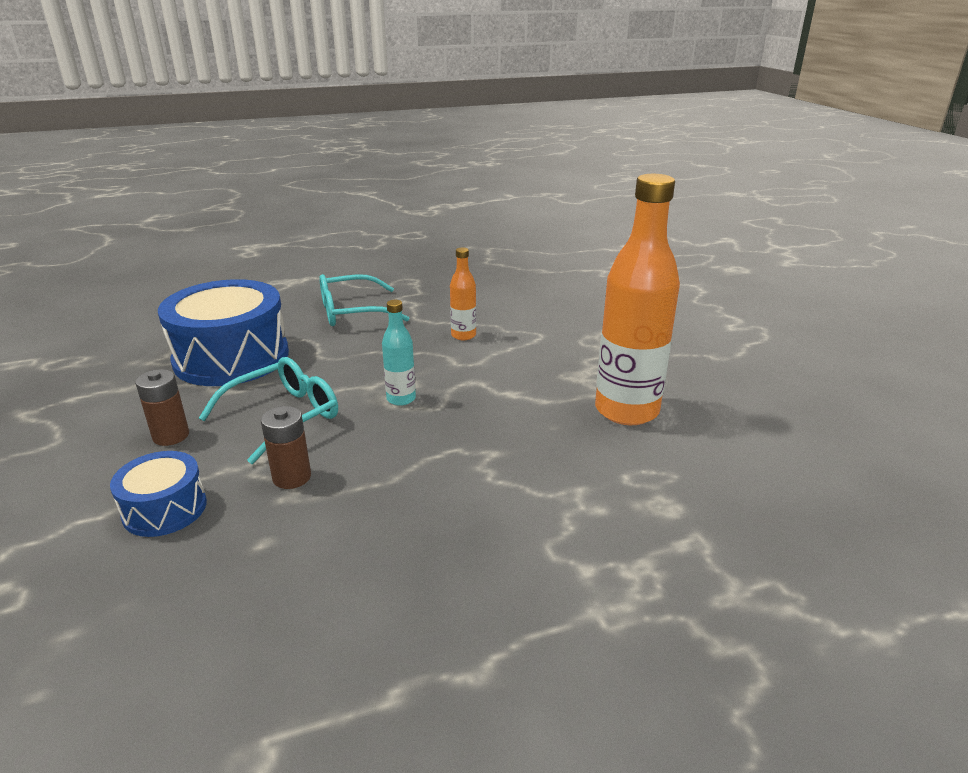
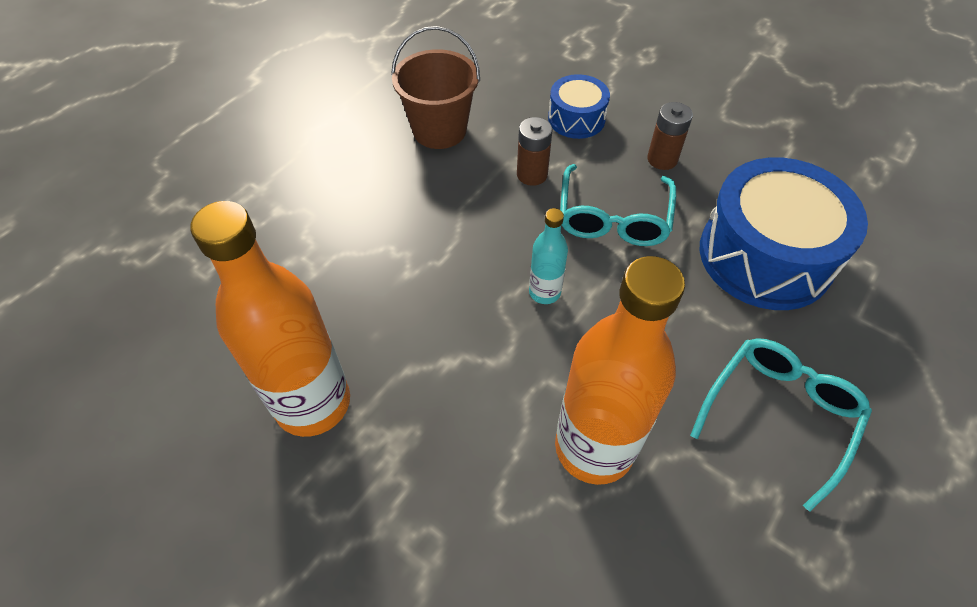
camera: 145 degrees right, 25 degrees up
orange bottle [450,248,476,340] -> orange bottle [555,256,685,485], size x2.13
none -> brown bucket [391,26,480,149]

